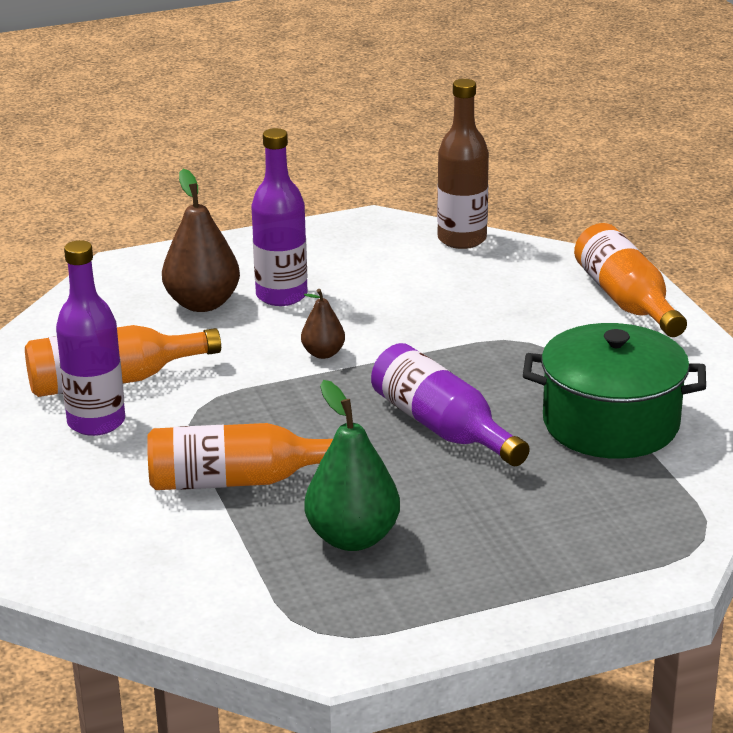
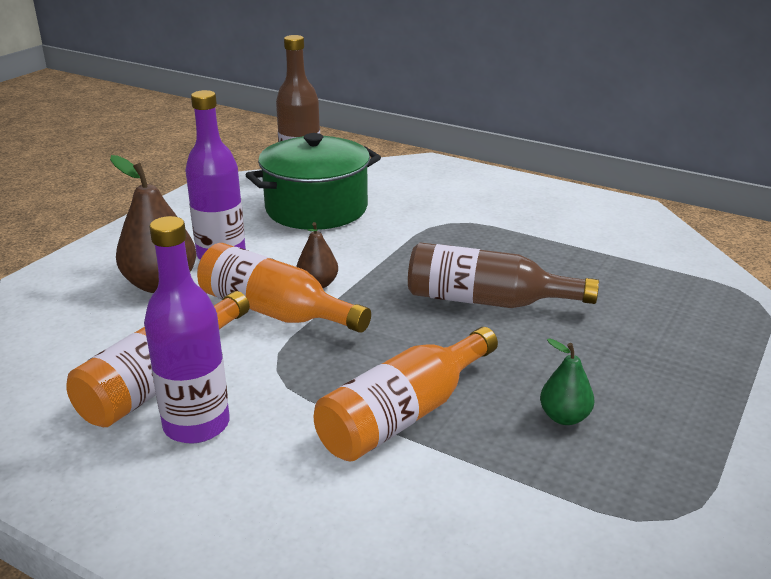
camera: 40 degrees left, 0 degrees up
green pear [304,380,400,551] -> green pear [540,338,594,425], size x0.54
purple bottle [371,343,530,466] -> brown bottle [408,242,599,308]
green pot [523,323,706,459] -> green pot moved to [246,133,381,230]
orange bottle [574,223,687,337] -> orange bottle moved to [197,243,371,333]

